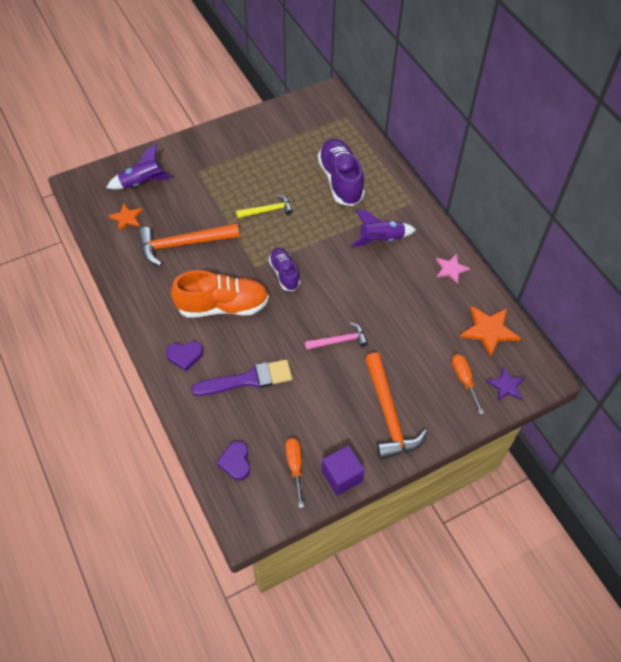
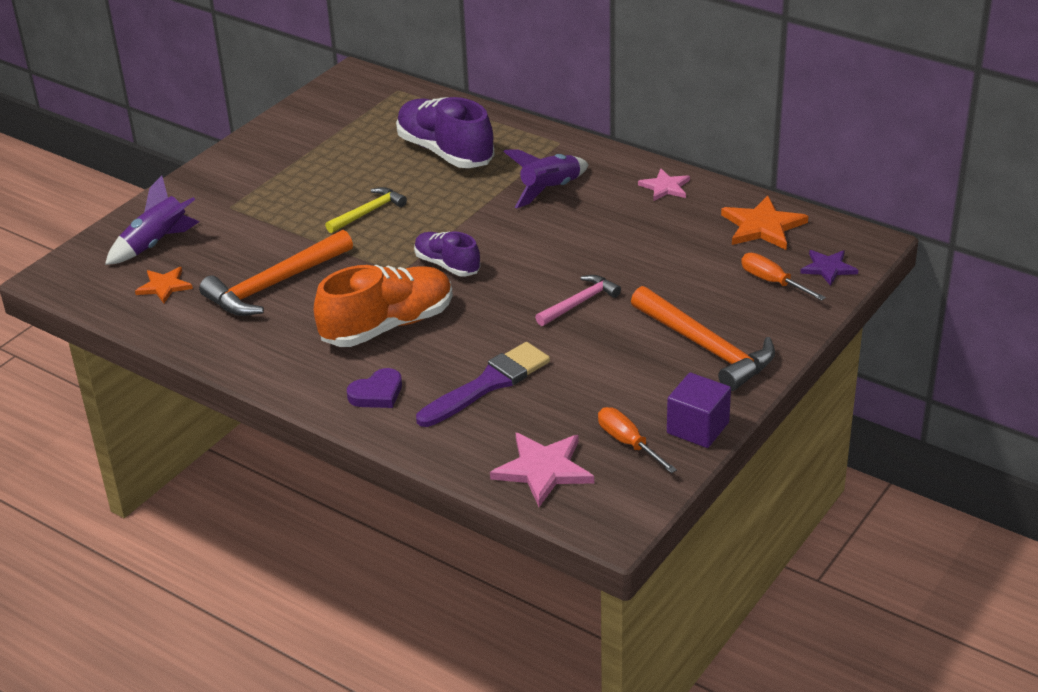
camera: 25 degrees left, 20 degrees down
purple heart [216,441,250,481] -> pink star [490,433,594,507]

